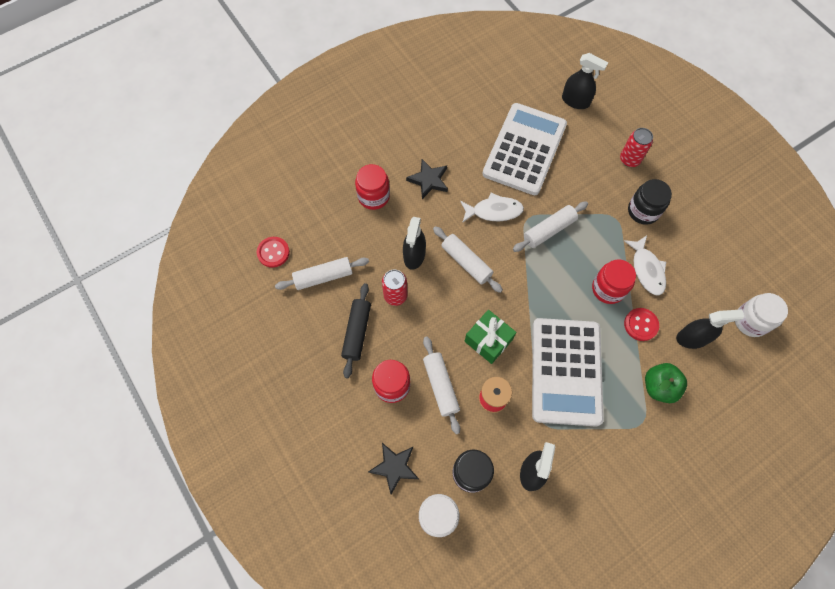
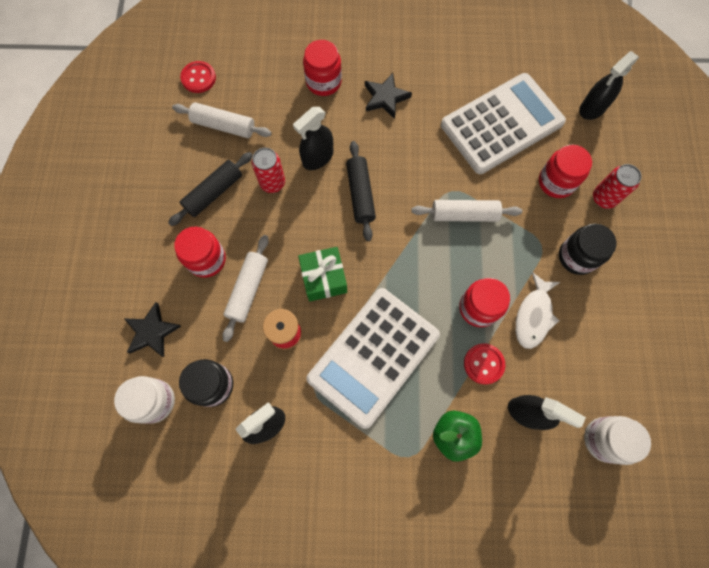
camera: 35 degrees right, 5 degrees up
white rolling pin [433,226,503,293] -> black rolling pin [346,141,376,241]
white fish [460,193,524,223] -> none
black spray bottle [562,53,608,109] -> black spray bottle turned 75 degrees clockwise [579,51,639,120]
none -> red jar [539,145,592,198]

